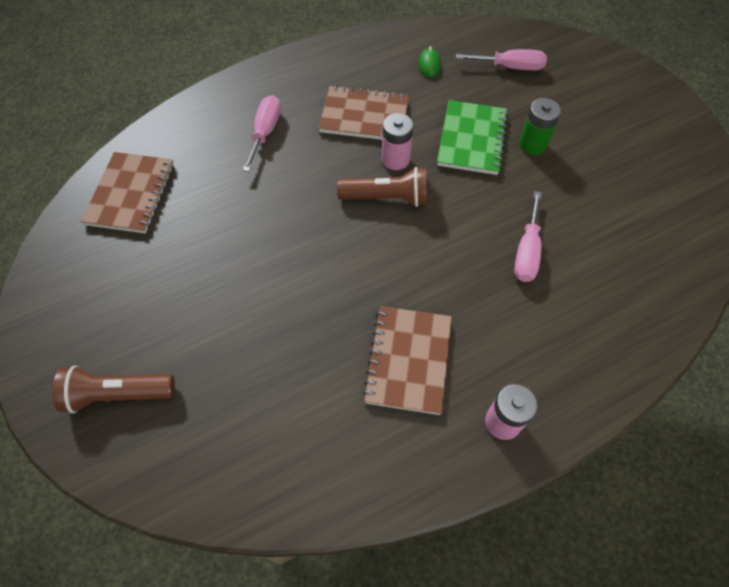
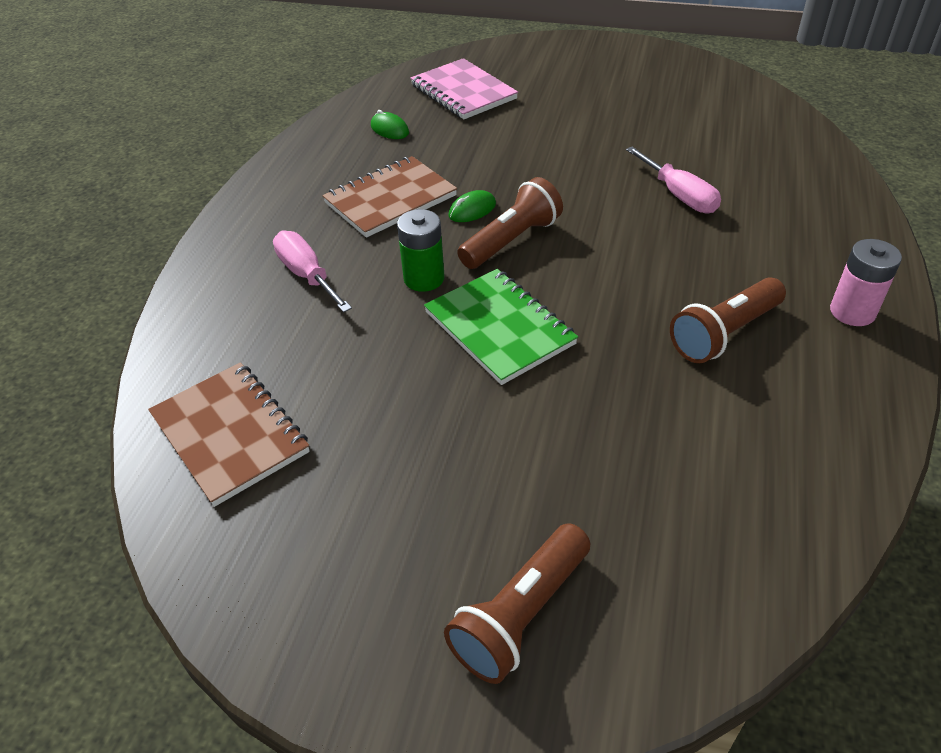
camera: 45 degrees left, 15 degrees down
brown notebook [363,306,452,415] -> brown flashlight [670,277,786,363]
pink battery [382,113,414,170] -> green mouse [449,190,496,222]
green notebook [437,100,508,175] -> green notebook moved to [424,269,578,385]
pink screwdriver [456,49,547,70] -> pink notebook [410,58,518,119]
green battery [519,98,561,155] -> green battery moved to [397,209,445,292]

